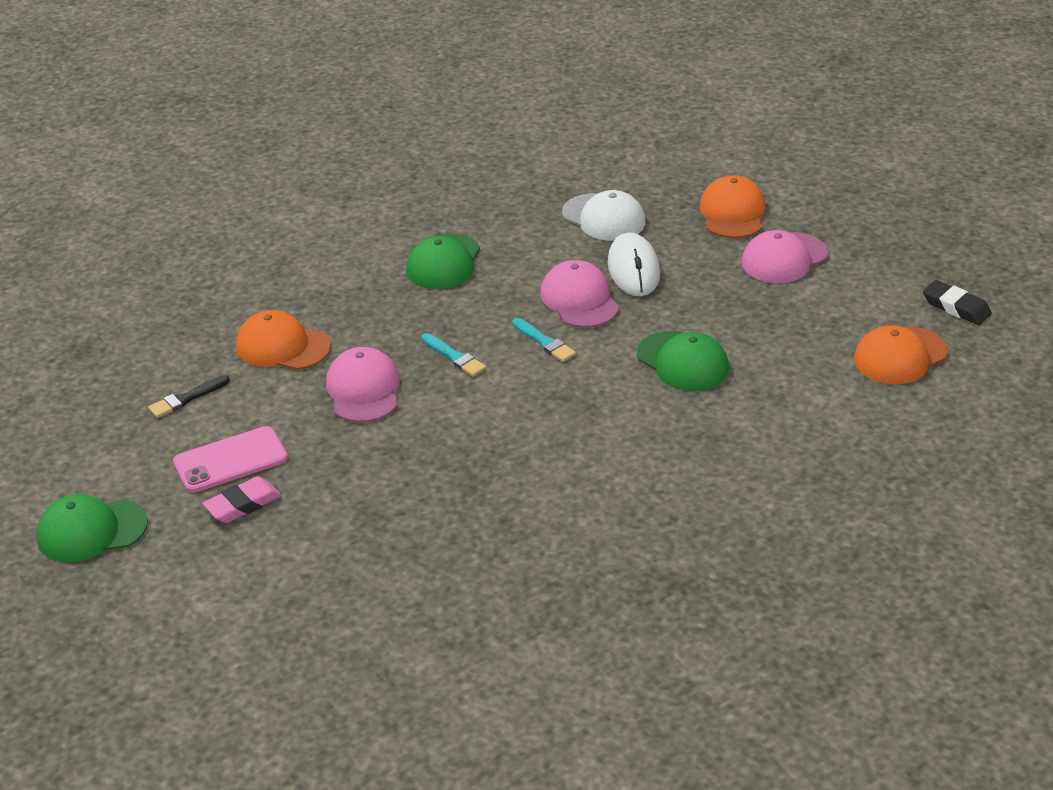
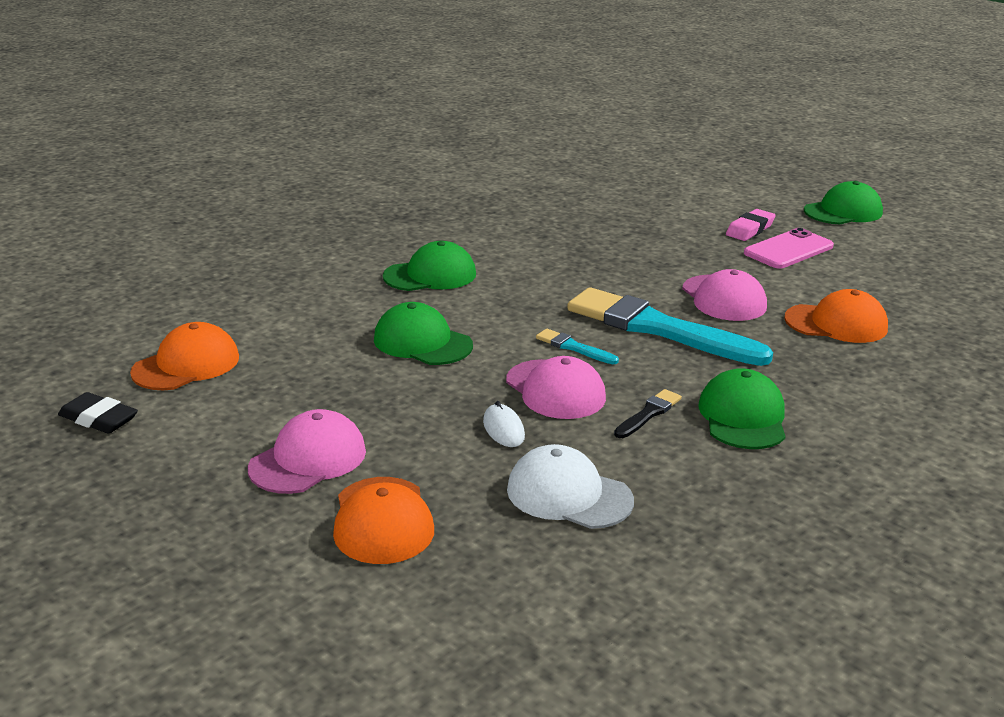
camera: 165 degrees right, 10 degrees down
black brush [148,375,230,418] -> black brush moved to [614,389,682,438]
turquoise brush [421,333,486,377] -> turquoise brush [567,287,773,366], size x2.41
white mouse [607,233,660,296] -> white mouse [483,401,525,447], size x0.56
none -> green cap [383,241,476,291]

